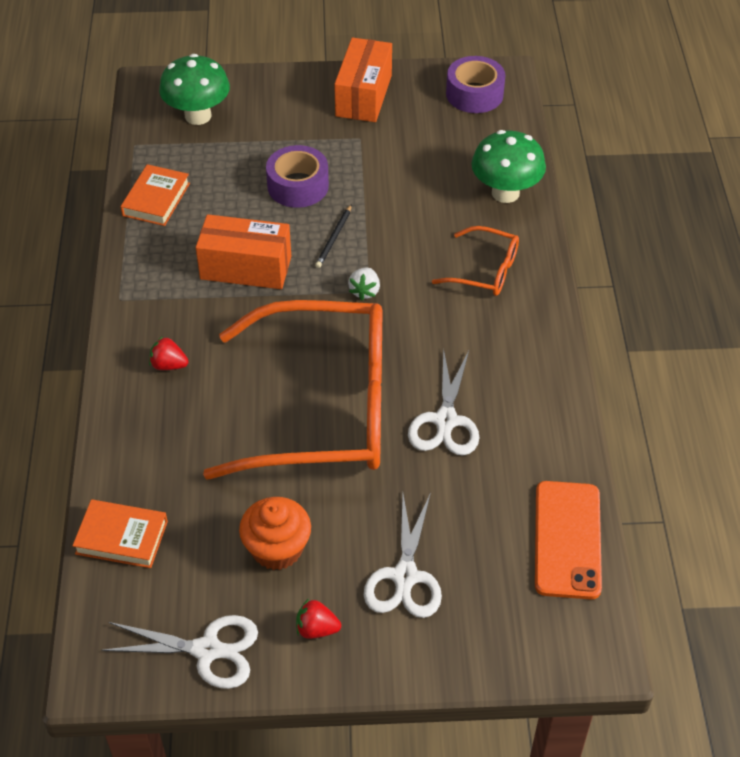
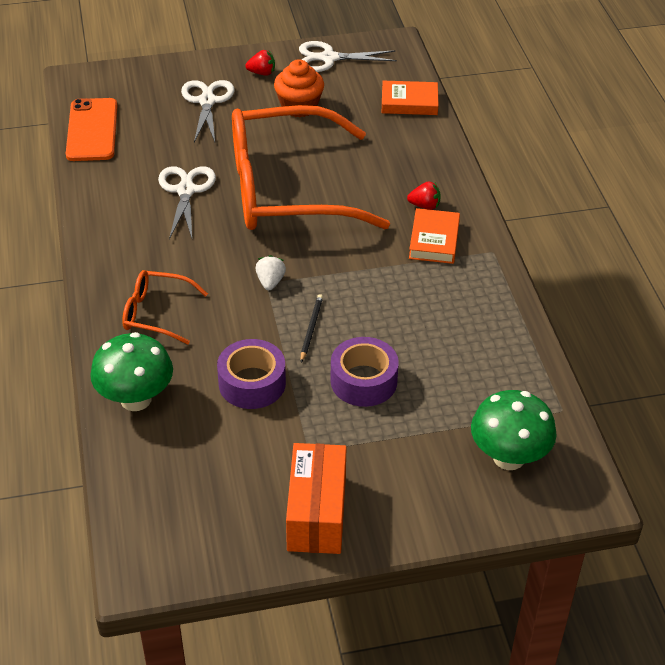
camera: 170 degrees right, 5 degrees down
orange book [121,164,190,226] -> orange book moved to [409,208,460,264]
orange box [196,214,291,289] -> none
purple tape [446,56,505,113] -> purple tape moved to [217,339,286,409]

